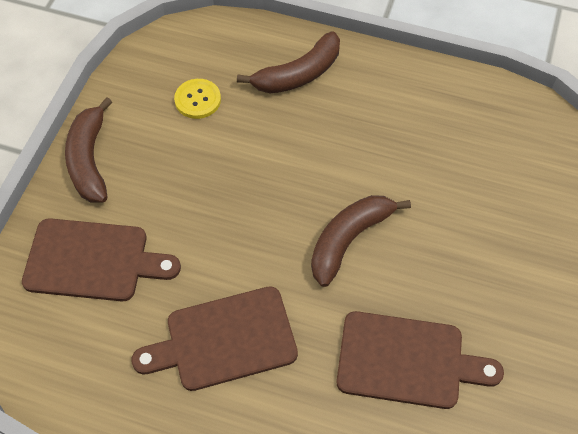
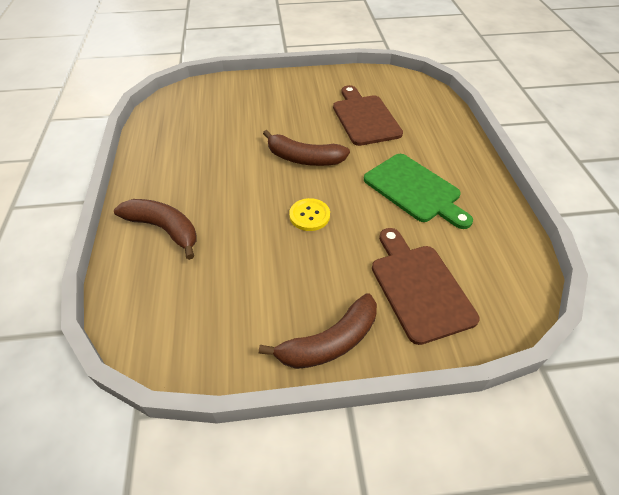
camera: 115 degrees left, 10 degrees down
brown cutting board [132,286,298,391] -> green cutting board [364,154,473,229]
yellow button [174,79,221,119] -> yellow button moved to [289,198,330,231]

